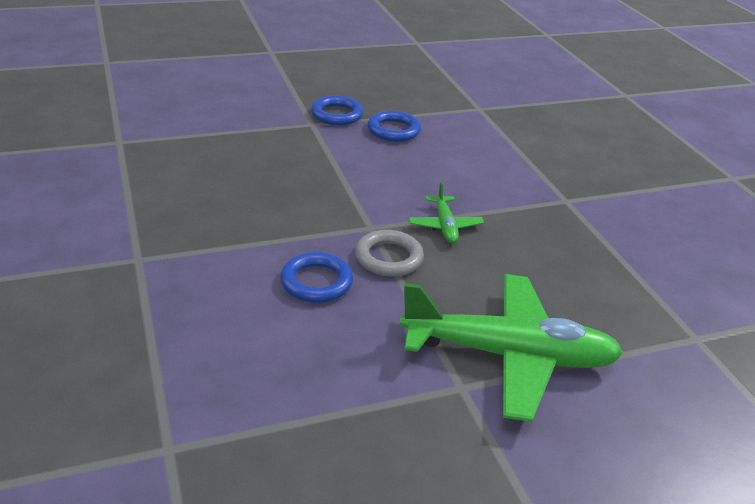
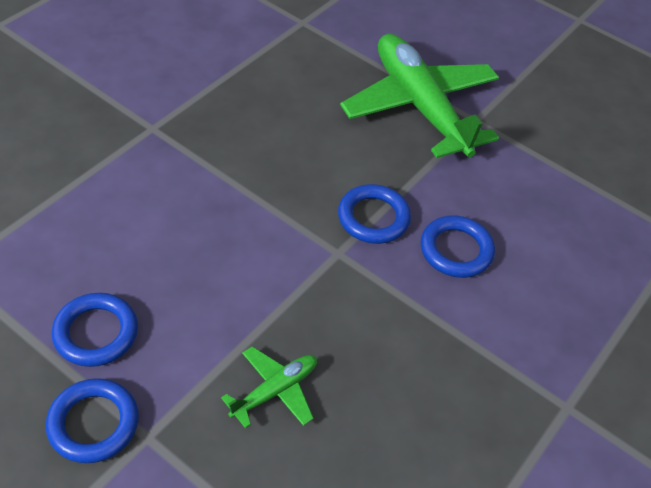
camera: 125 degrees left, 15 degrees up
grey ring [355,230,424,277] -> blue ring [338,184,411,244]
green plane [408,182,484,243] -> green plane moved to [221,346,317,429]

